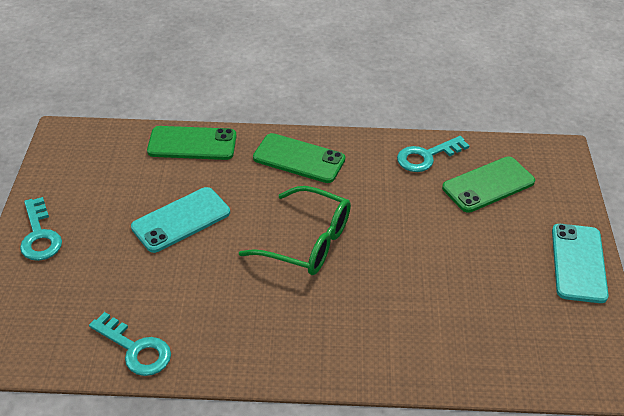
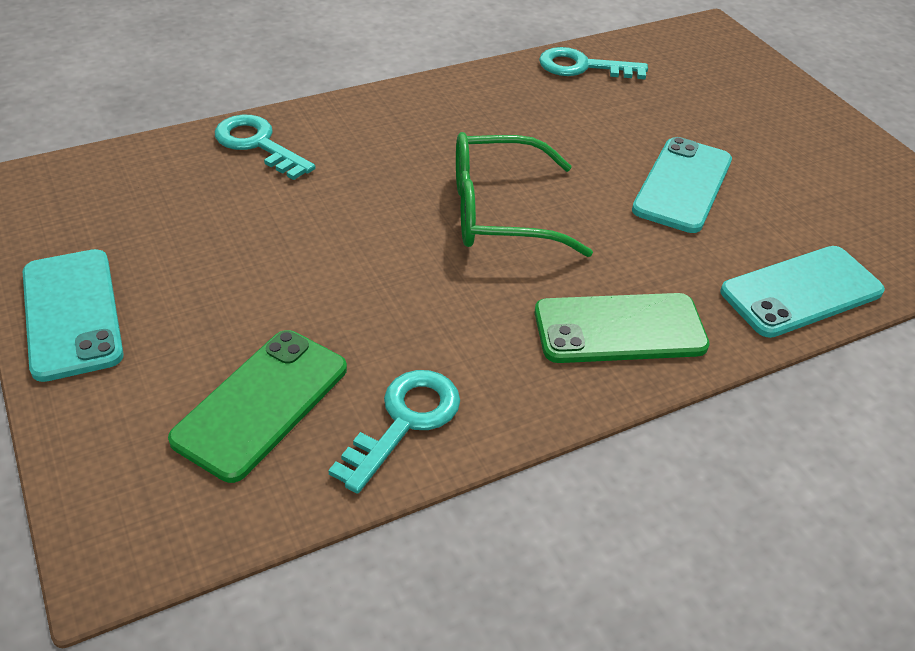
camera: 150 degrees right, 0 degrees up
turquoise key [20,197,62,261] -> turquoise key moved to [215,115,316,180]
green phone [147,126,236,160] -> turquoise phone [720,246,885,338]

